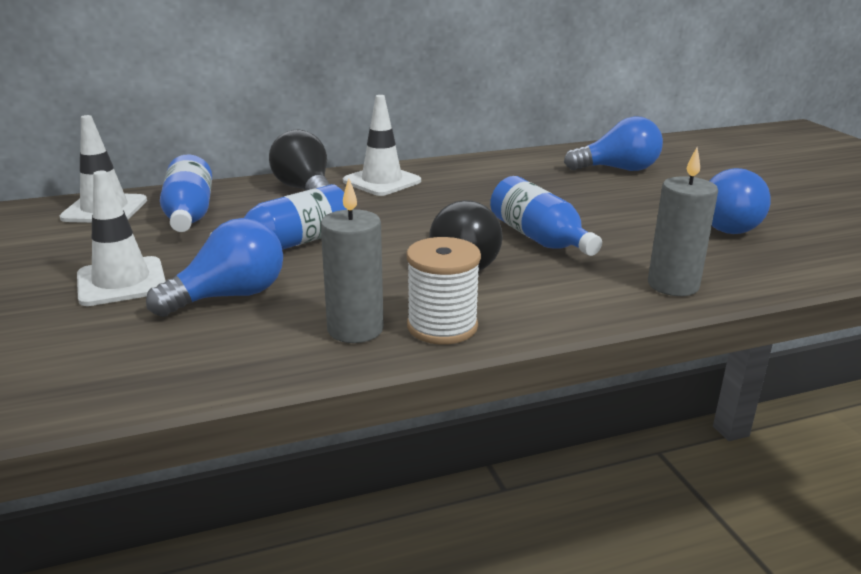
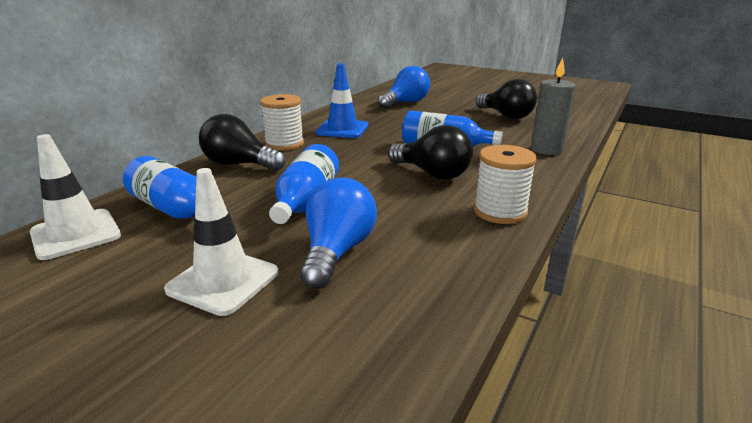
camera: 40 degrees left, 0 degrees up
grey candle [320,178,384,343] -> none
white traffic cone [343,95,421,196] -> white spool [260,94,304,151]
blue light bulb [709,168,771,234] -> black light bulb [476,79,537,119]
none -> blue traffic cone [316,63,368,138]

